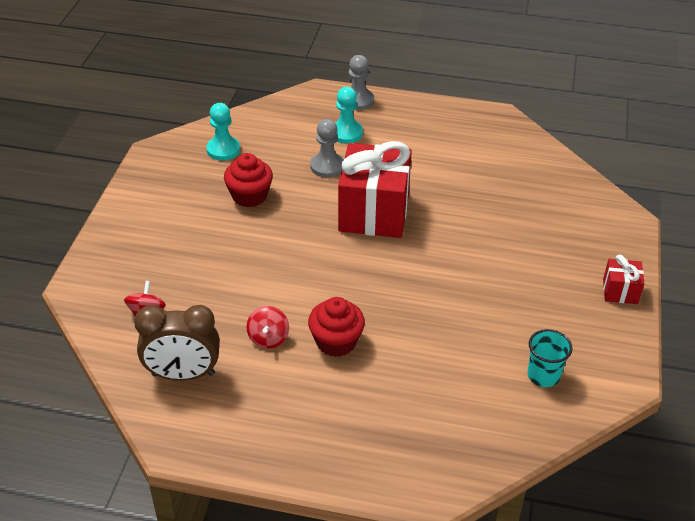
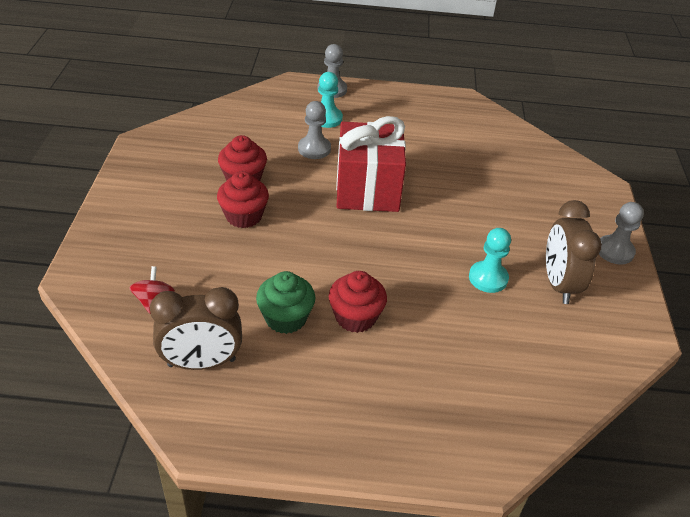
camera: 10 degrees left, 0 degrees up
turquoise pawn [206,103,240,161] -> turquoise pawn moved to [469,228,511,293]
red spinning top [247,306,289,349] -> green cupcake [256,271,315,334]
turquoise cup [527,329,573,387] -> none
red gift [603,255,645,304] -> grey pawn [599,202,644,264]
none -> red cupcake [217,171,269,228]
none -> brown clock [546,200,602,304]

